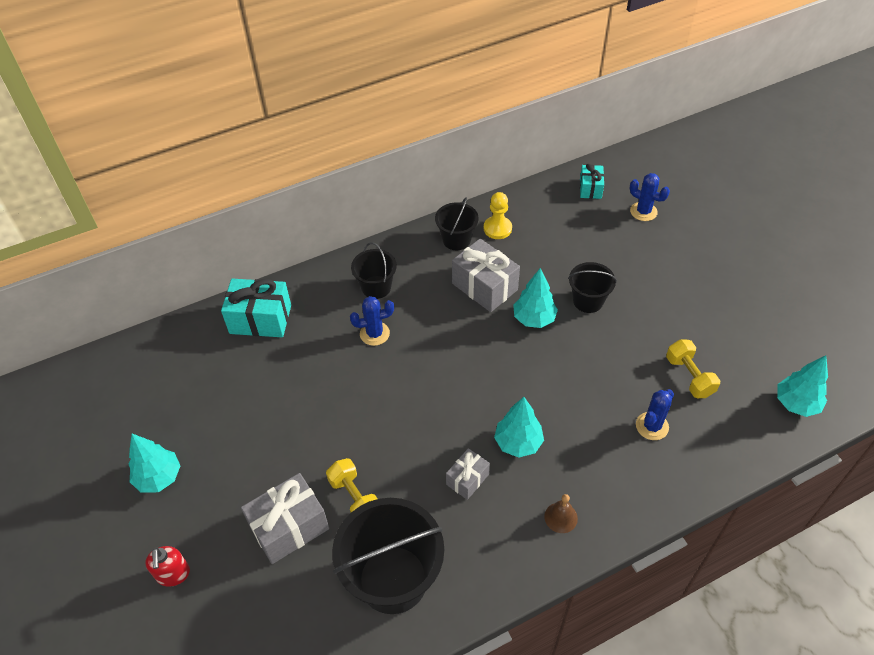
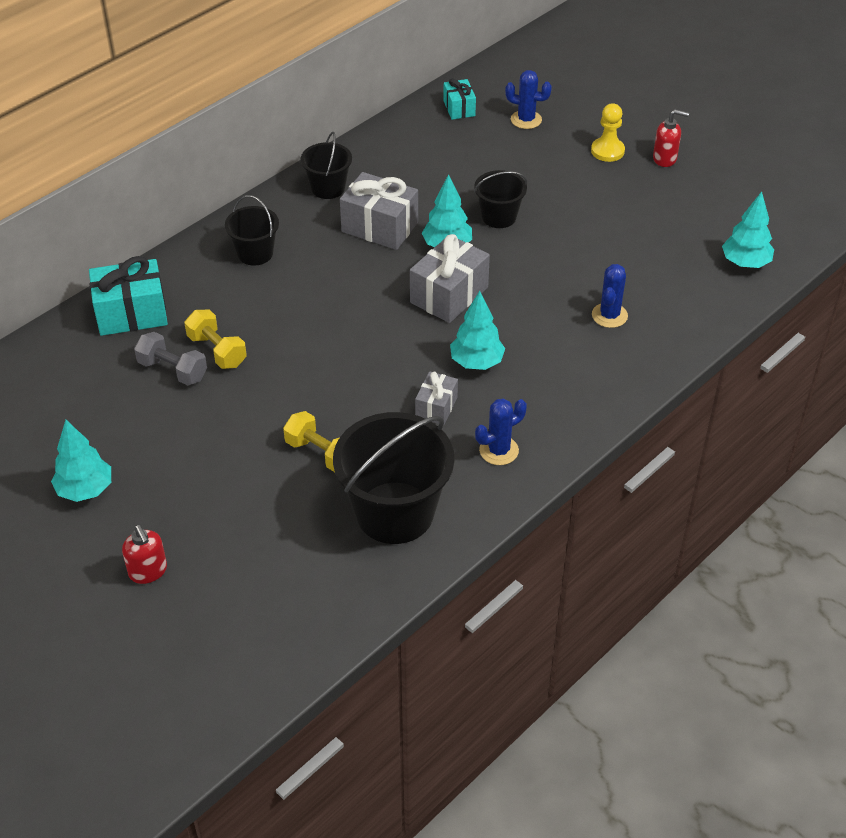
camera: 20 degrees left, 5 degrees down
grey gift [241,473,329,564] -> grey gift moved to [410,234,490,323]
blue cactus [350,296,394,346] -> blue cactus moved to [475,398,527,465]
yellow pawn [484,192,512,239] -> yellow pawn moved to [591,103,625,162]
brown bell [544,494,578,533] -> none
yellow dumbbell [666,339,720,398] -> yellow dumbbell moved to [185,309,247,369]
none -> grey dumbbell [134,332,207,385]
none -> red soap dispenser [653,109,689,167]

